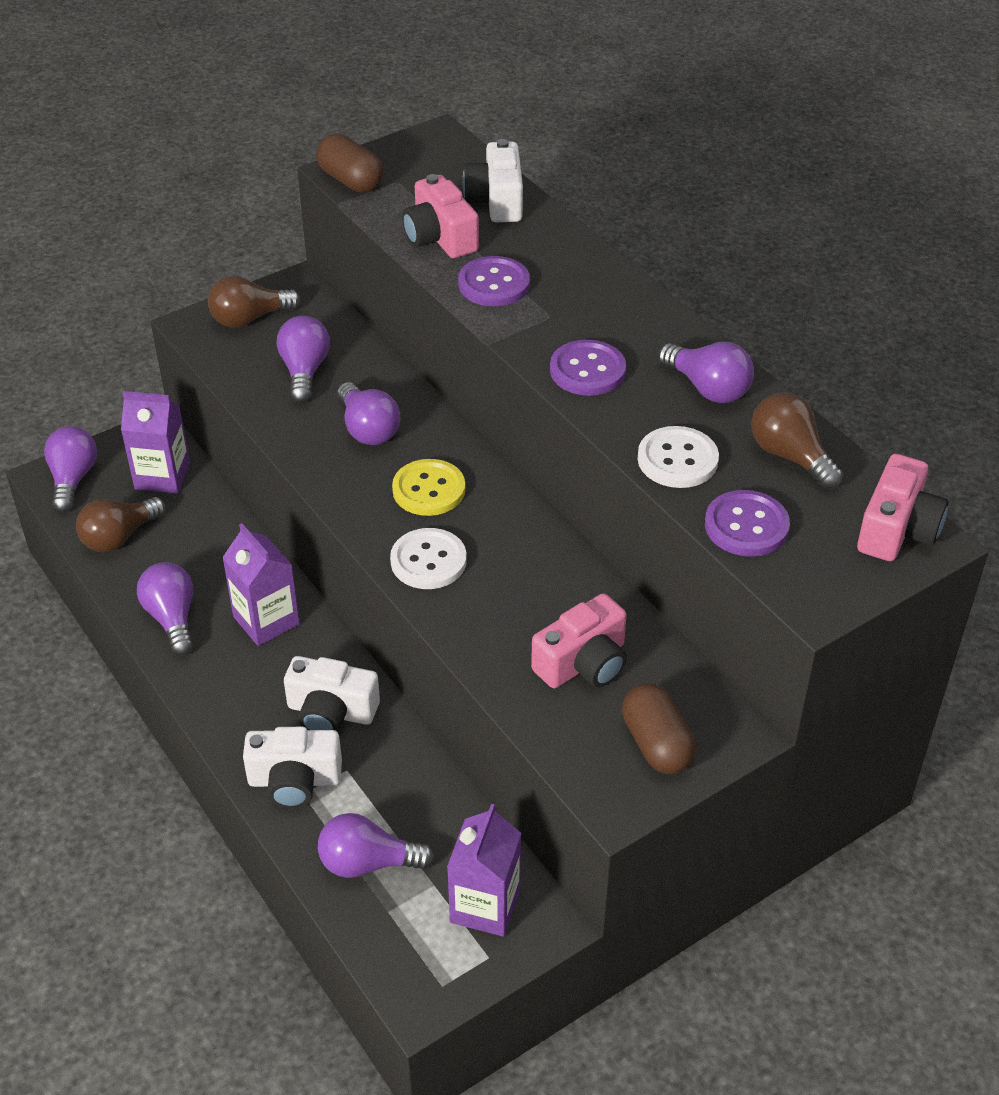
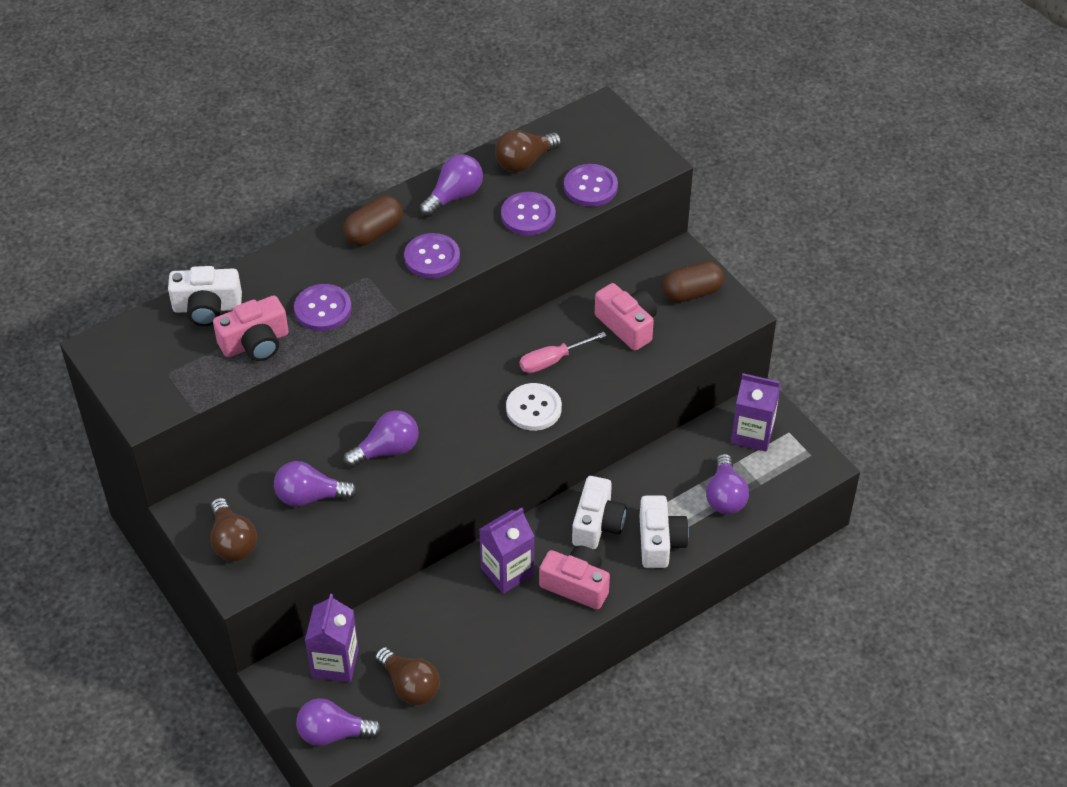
camera: 90 degrees left, 5 degrees up
purple light bulb [137,562,193,655] -> none
brown capsule [316,134,383,193] -> brown capsule moved to [343,196,403,246]
yellow button [392,459,465,516] -> none
white button [638,426,719,488] -> purple button [501,192,556,236]
pink camera [857,454,948,561] -> pink camera moved to [539,546,610,610]
none -> pink screwdriver [520,332,607,373]

